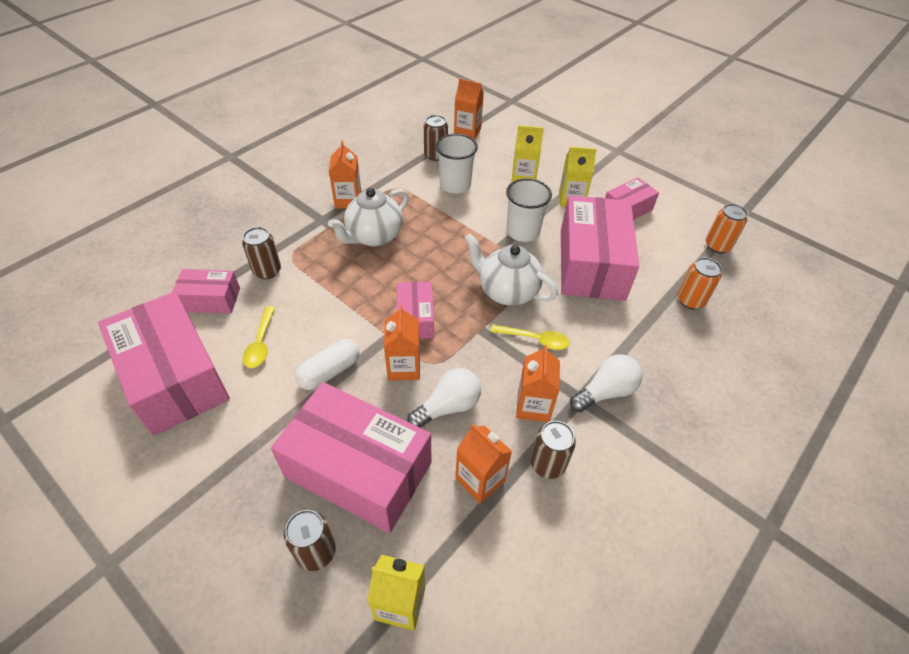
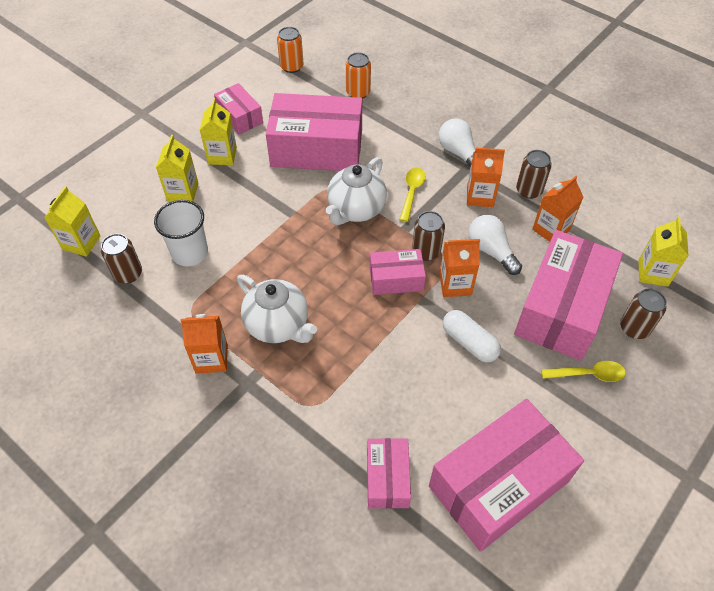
camera: 90 degrees left, 5 degrees up
brown can [242,227,281,279] -> brown can moved to [412,211,445,261]
yellow spoon [242,306,275,368] -> yellow spoon moved to [541,361,626,382]
orange carton [454,79,484,140] -> yellow carton [44,186,100,257]
white cup [506,178,552,242] -> none

